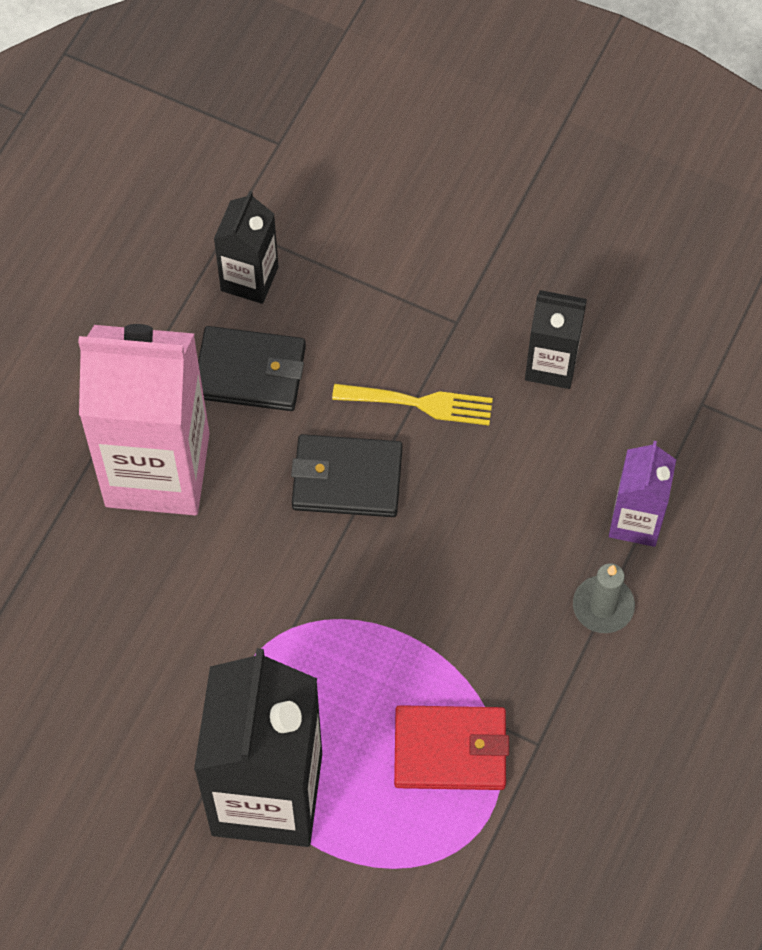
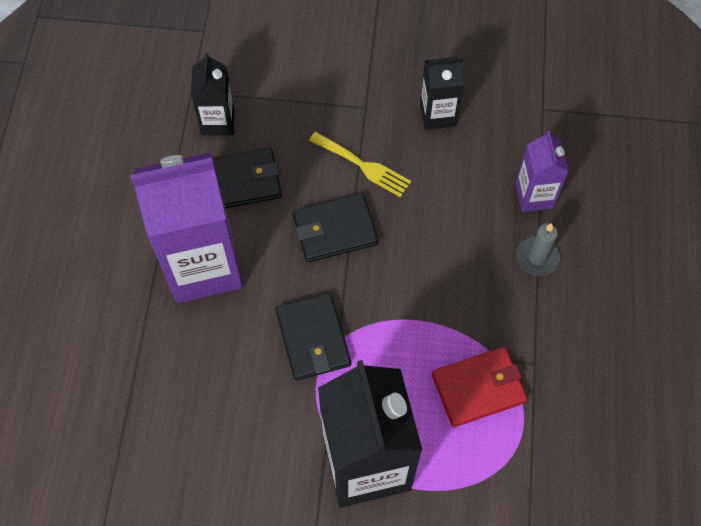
camera: 20 degrees left, 0 degrees up
pink carton [78,324,210,515] -> purple carton [131,152,243,303]
yellow fork [332,384,493,425] -> yellow fork turned 45 degrees clockwise [309,132,411,197]
none -> black wallet [276,293,351,381]

